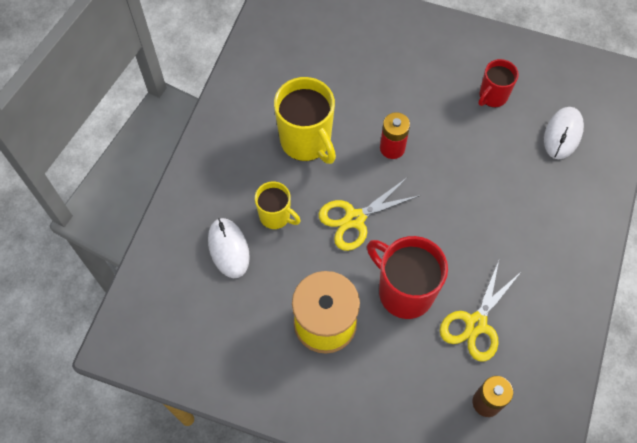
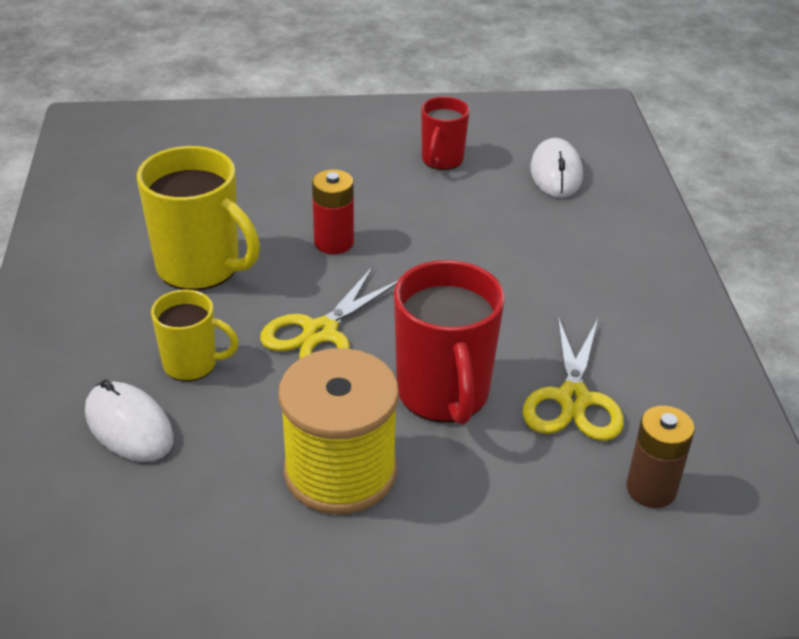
camera: 25 degrees left, 25 degrees down
red mug [367,236,448,319] -> red mug turned 120 degrees counterclockwise [394,260,505,425]

